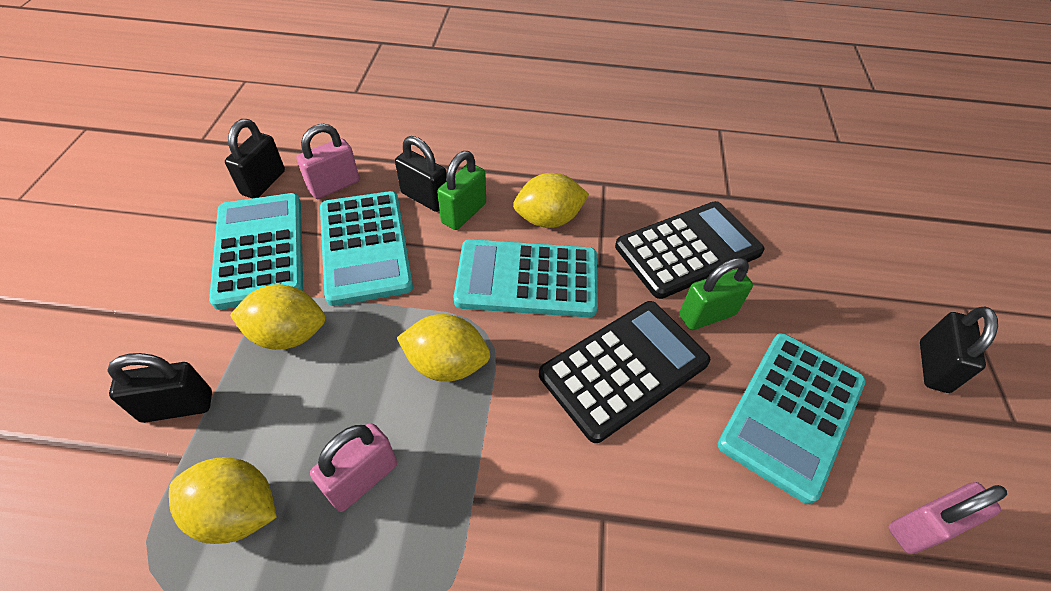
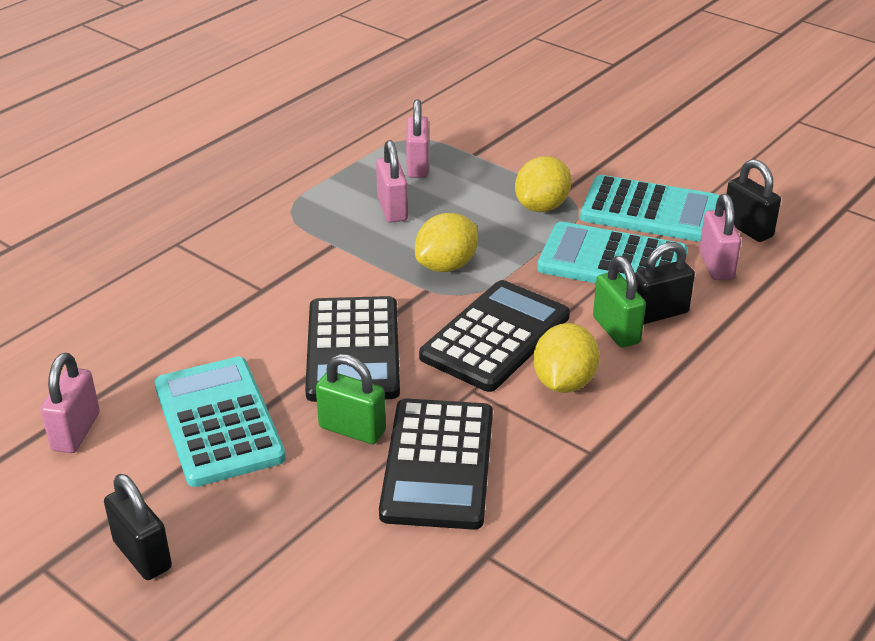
camera: 125 degrees right, 15 degrees down
black padlock [107,353,212,423] -> none
yellow lemon [169,457,277,544] -> pink padlock [406,99,429,178]
turquoise calculator [454,239,598,317] -> black calculator [419,280,570,392]
green padlock [679,258,753,330] -> green padlock turned 75 degrees counterclockwise [316,354,386,444]

